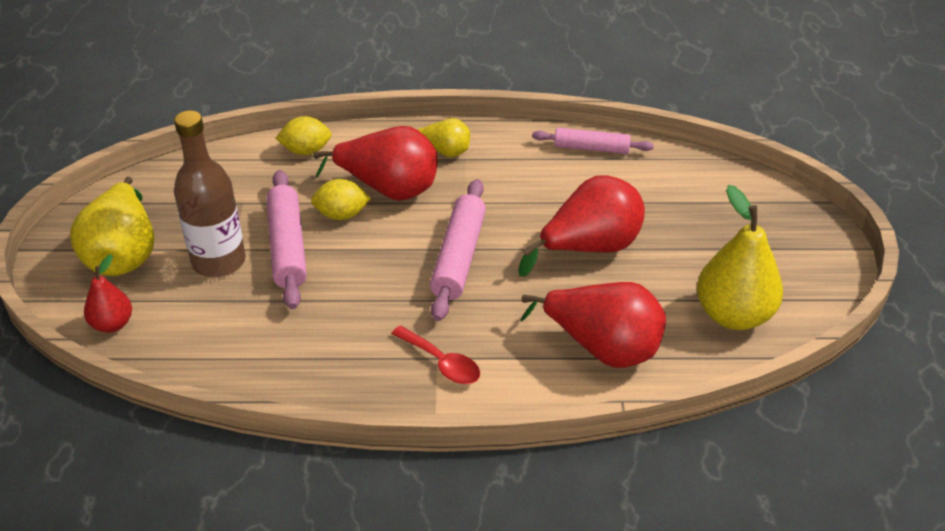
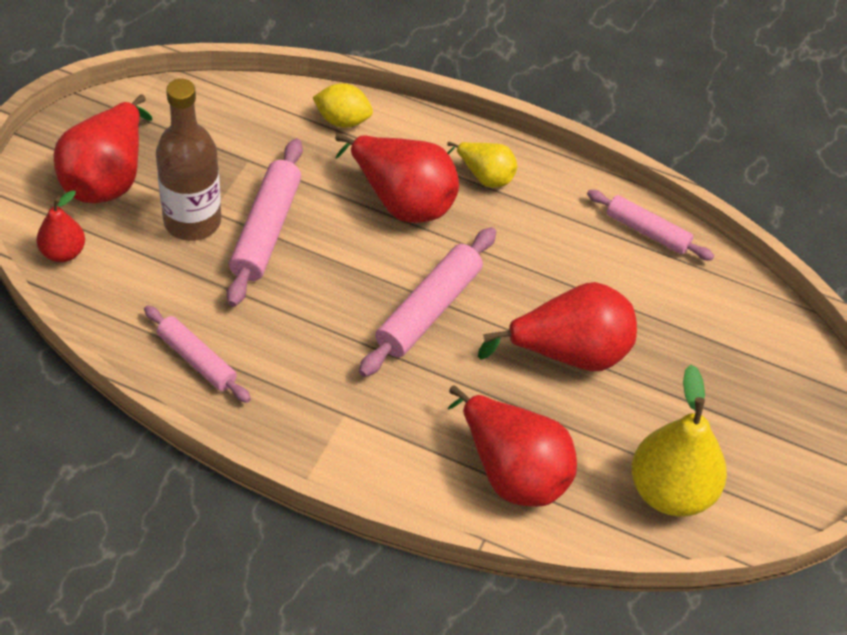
camera: 20 degrees right, 10 degrees up
yellow pear [70,177,155,276] -> red pear [54,94,152,203]
yellow lemon [311,179,371,220] -> none
red spoon [391,325,480,384] -> none
none -> pink rolling pin [144,306,251,403]

